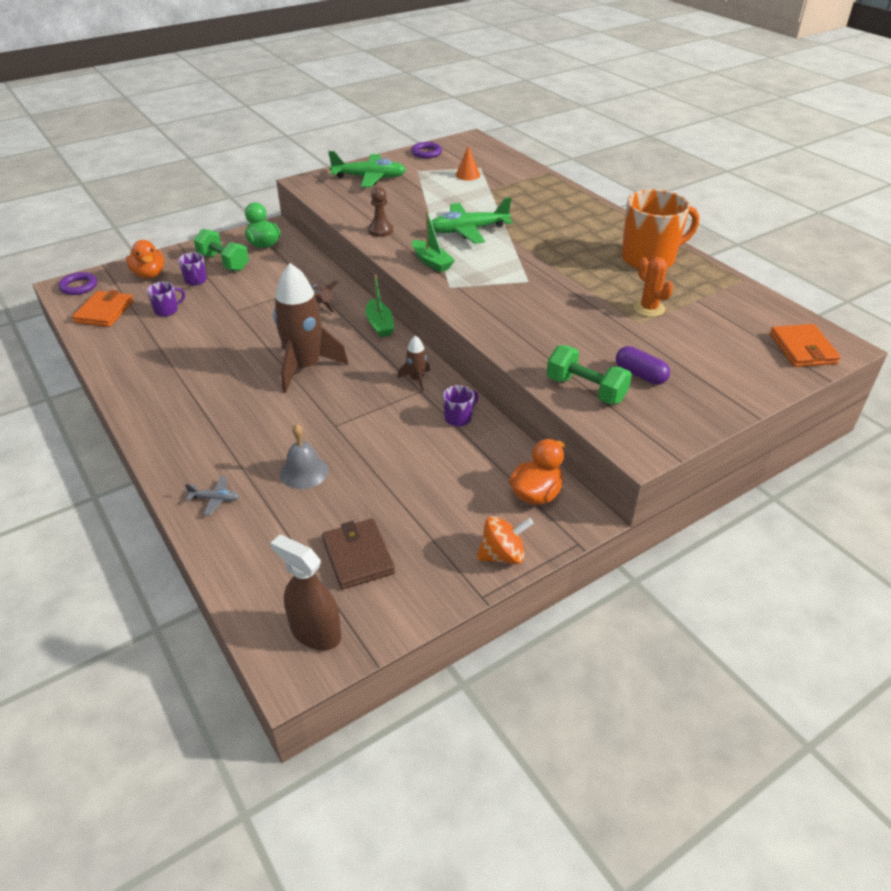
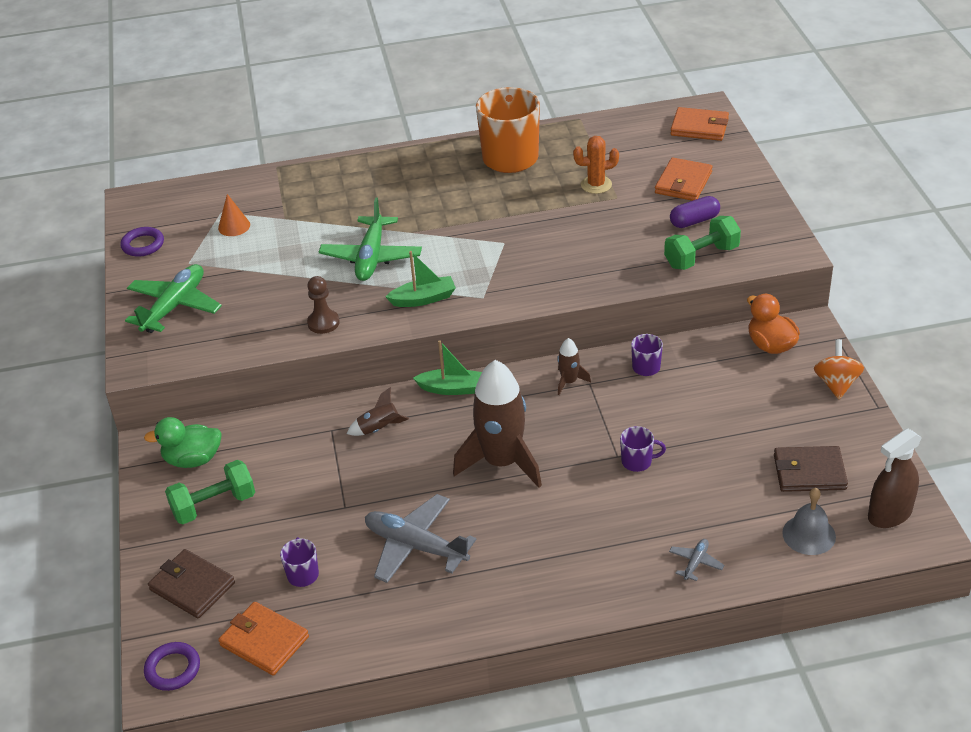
camera: 65 degrees left, 0 degrees up
orange duck [126,240,164,279] -> brown wallet [148,549,235,618]
purple mug [178,252,207,286] -> purple mug moved to [620,426,666,472]
grey bell [280,424,328,489] -> grey bell moved to [782,488,836,555]
none -> grey plane [365,494,477,583]
none -> orange wallet [655,158,713,201]

